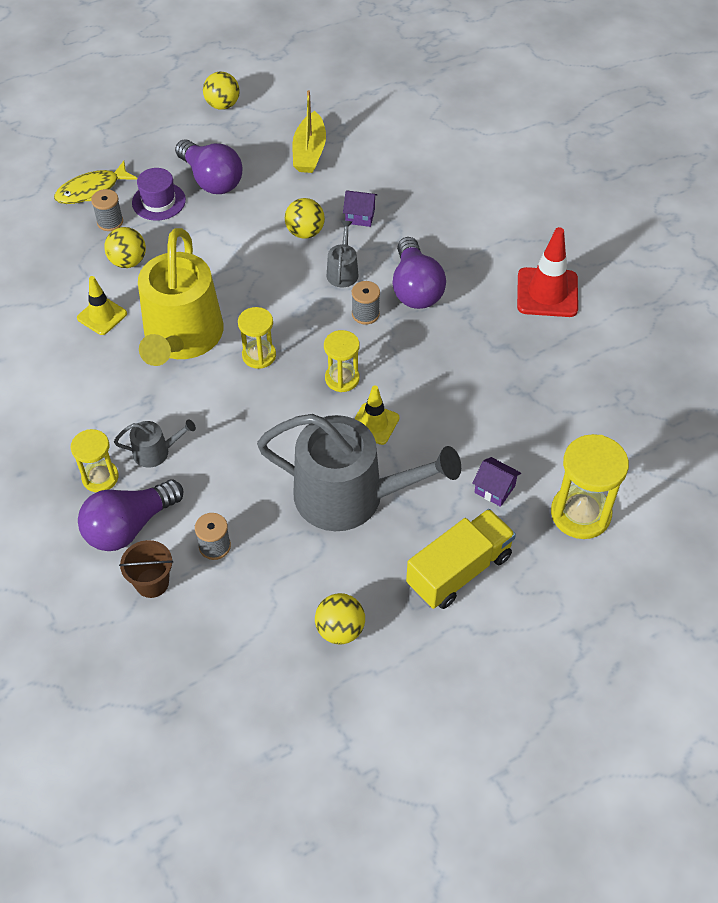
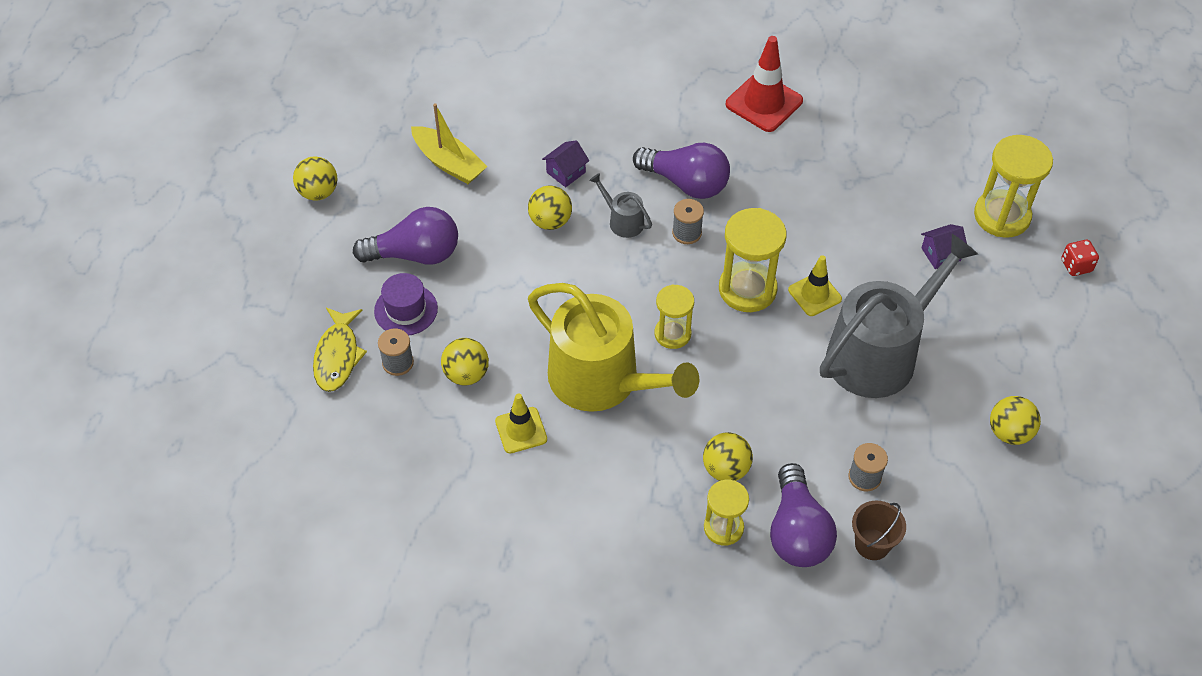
camera: 55 degrees left, 0 degrees up
grey watering can [114,419,196,468] -> yellow ball [703,432,753,481]
yellow hourglass [324,330,359,392] -> yellow hourglass [719,208,786,312], size x1.62
yellow truck [406,509,516,609] -> none
none -> red dice [1061,240,1099,276]

